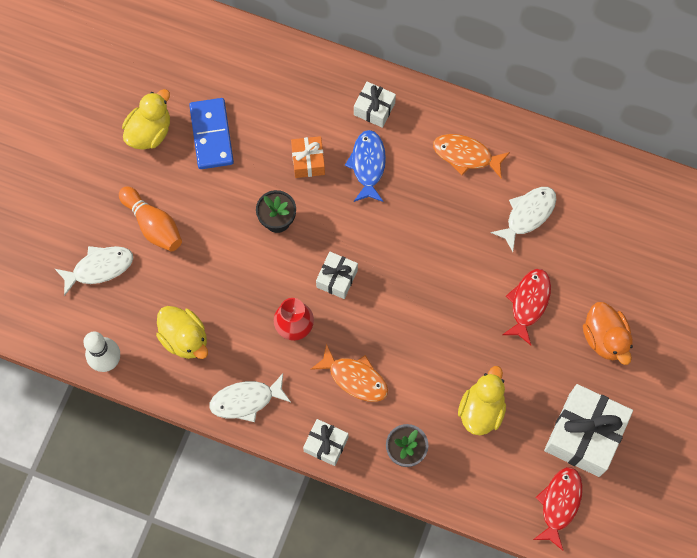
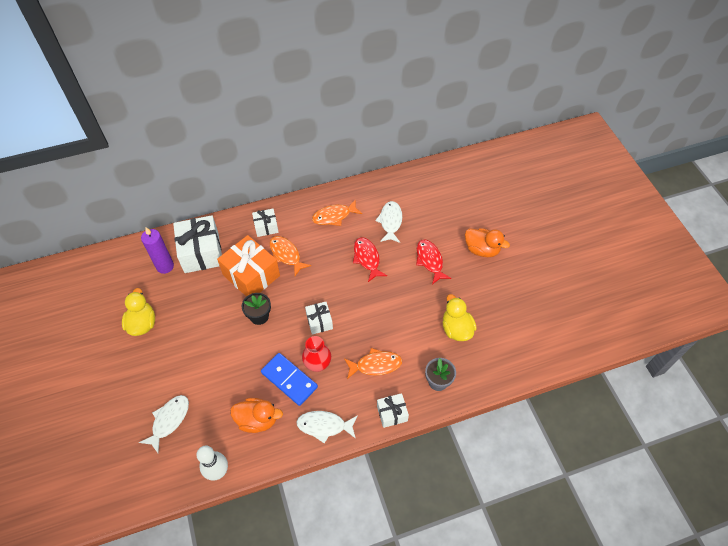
camera: 40 degrees left, 15 degrees down
orange bowling pin [119,186,182,252] -> none
yellow duck [156,306,208,359] -> orange duck [230,398,283,433]
blue domino [189,98,234,169] -> blue domino moved to [261,353,318,406]
white fish [209,374,291,422] -> white fish turned 60 degrees clockwise [297,411,358,444]
orange gift [291,136,325,178] -> orange gift [217,235,280,297], size x1.89
blue fish [345,130,386,202] -> orange fish [269,236,311,276]
red fish [533,467,583,550] -> red fish moved to [353,237,387,282]
white gift [544,384,633,477] -> white gift moved to [173,215,222,273]
none -> purple candle [141,227,174,274]

